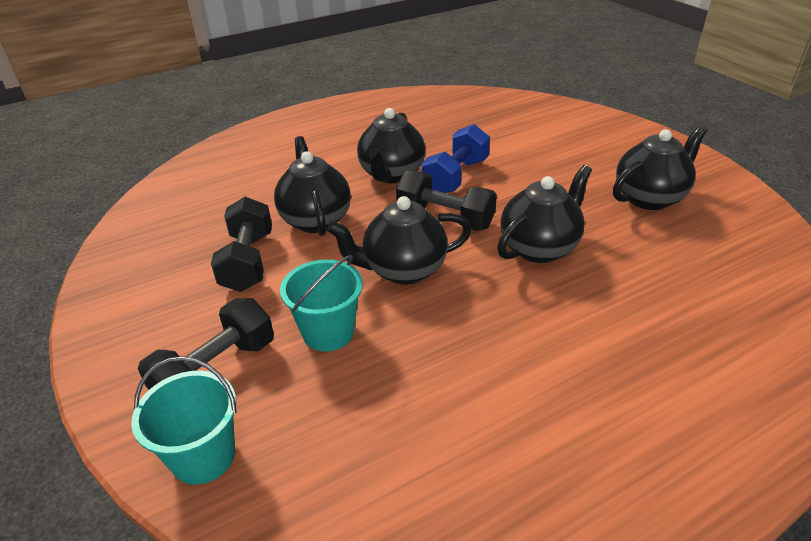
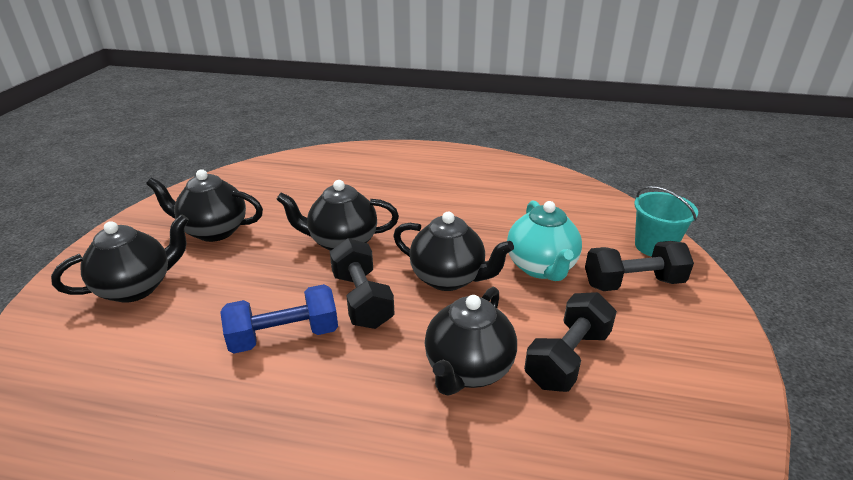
camera: 140 degrees left, 5 degrees down
turquoise bucket [280,255,363,352] -> turquoise teapot [507,200,582,281]
black teapot [357,108,426,183] -> black teapot moved to [51,214,189,303]

